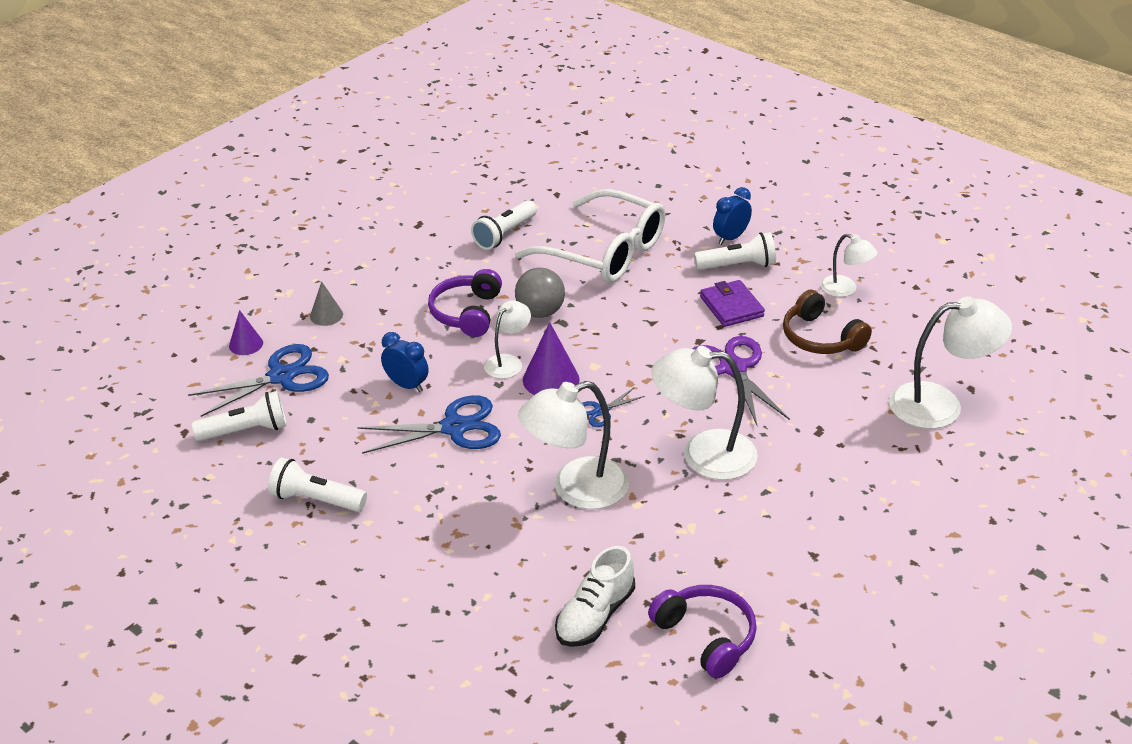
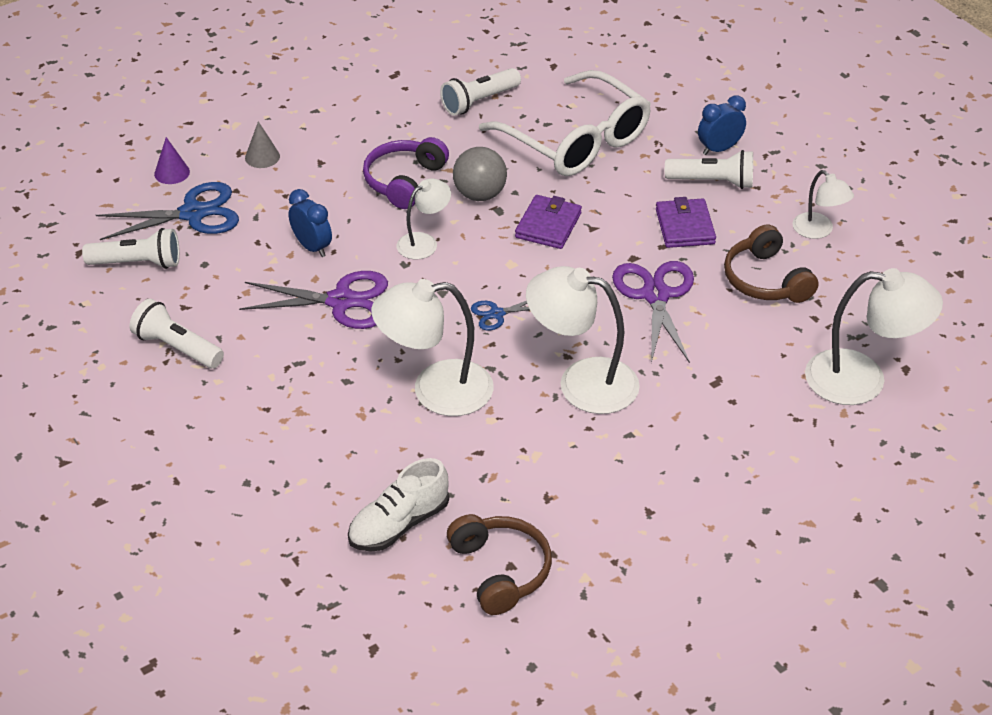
camera: 15 degrees right, 5 degrees up
blue scissors [358,395,501,454] -> purple scissors [239,271,388,329]
purple cone [523,322,580,395] -> none
purple headphones [648,585,757,678] -> brown headphones [447,514,552,615]
none -> purple wallet [515,195,582,249]

